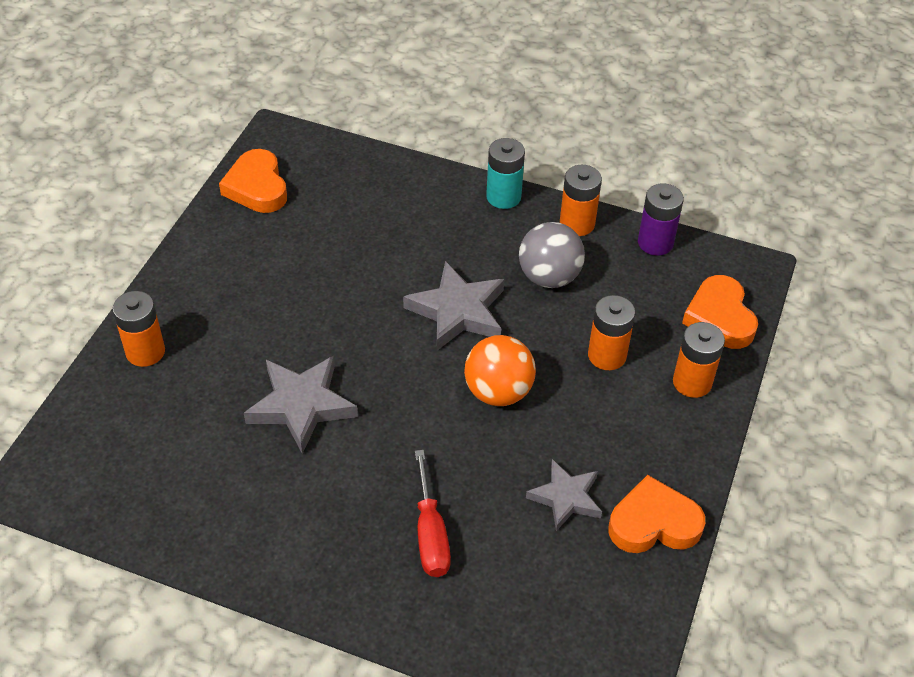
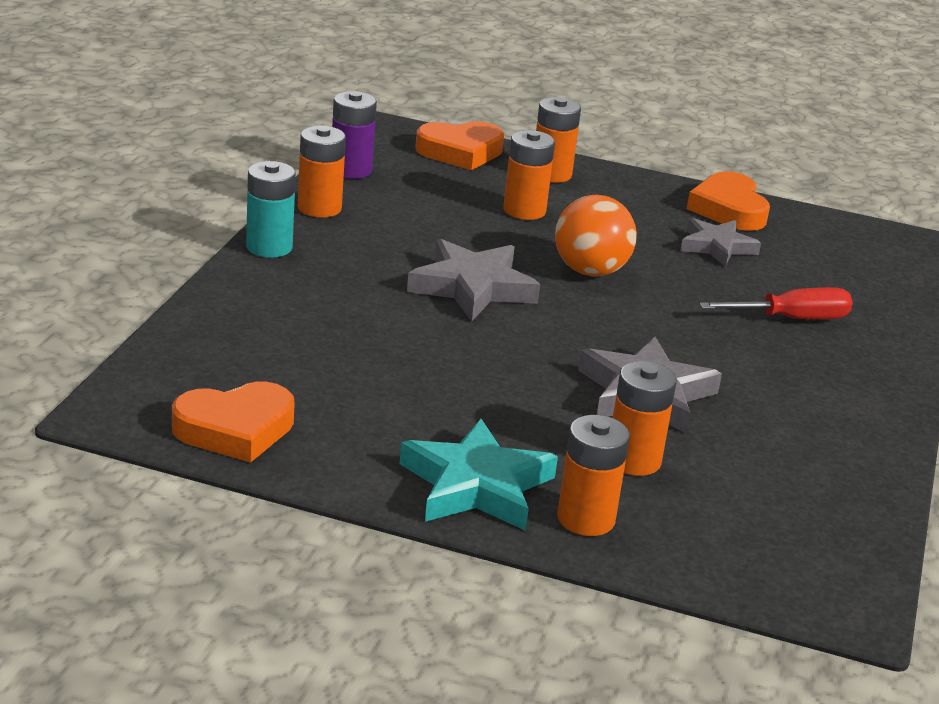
camera: 95 degrees left, 20 degrees down
grey ball [519,222,585,288] -> none
none -> turquoise star [400,419,558,531]
none -> orange battery [613,361,676,476]

